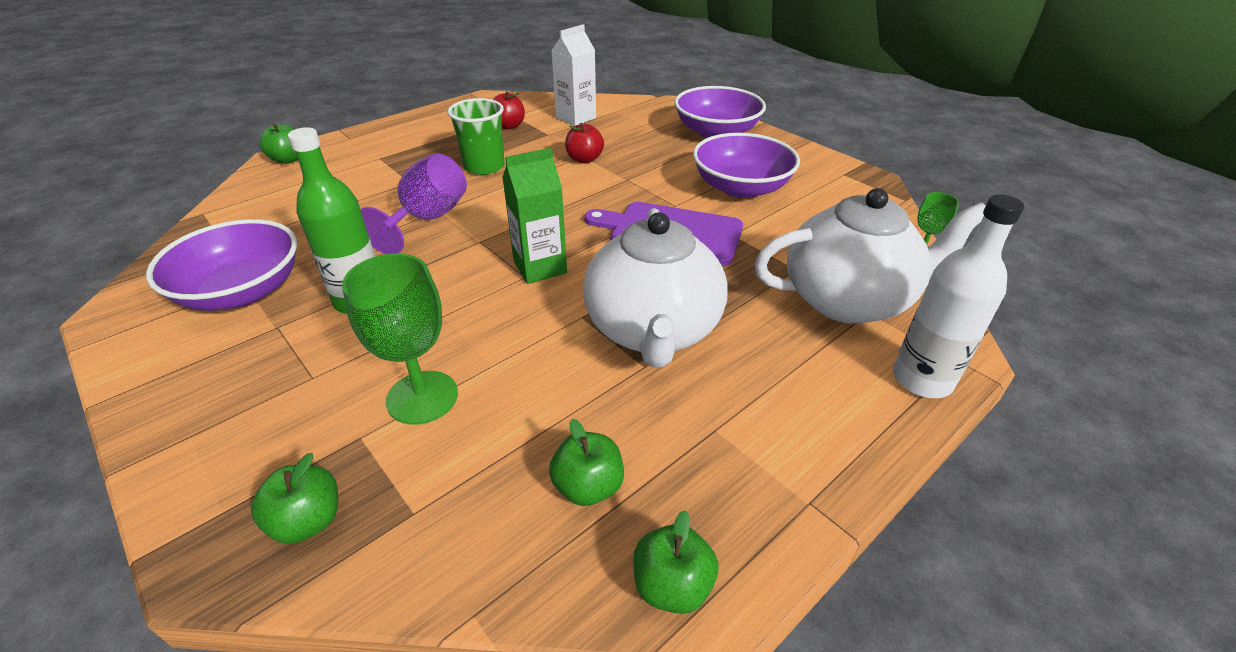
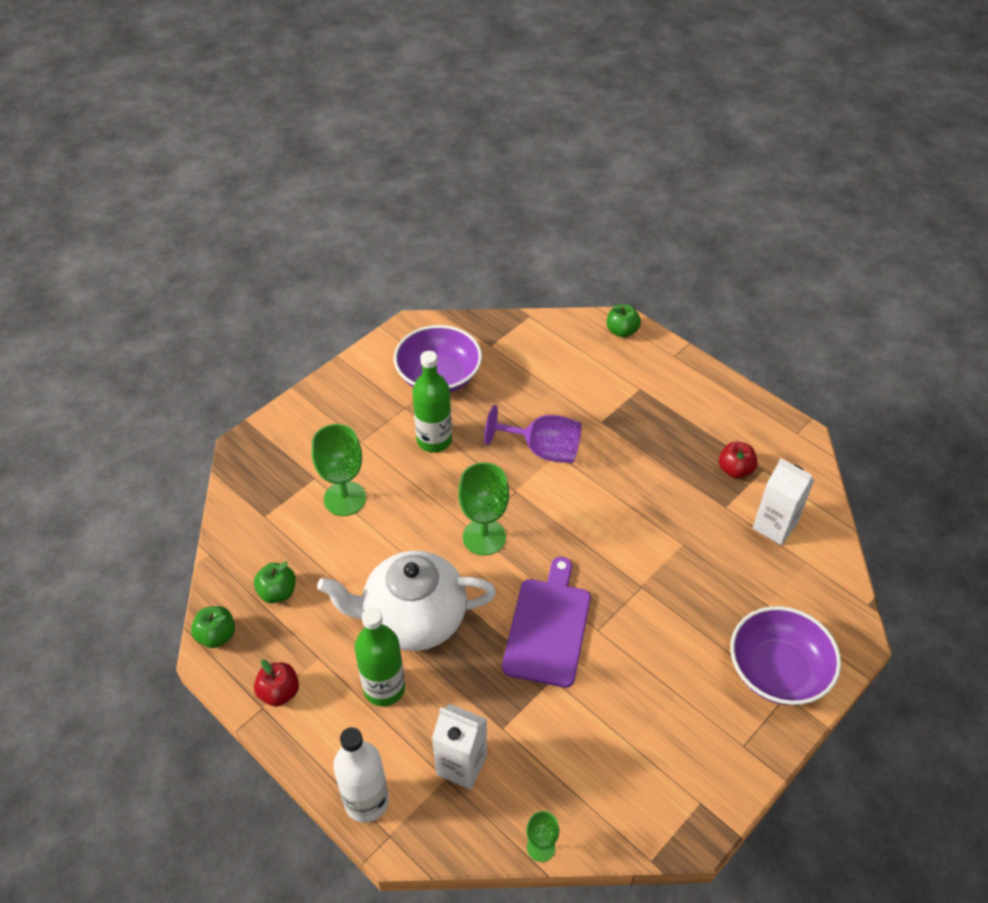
camera: 85 degrees right, 10 degrees up
green apple [251,453,338,544] -> none
green cup [448,98,505,175] -> none
green carton [502,148,567,284] -> green goblet [458,462,509,556]
red apple [565,123,604,163] -> red apple moved to [254,659,299,707]
purple bowl [693,133,800,198] -> none
white teapot [755,188,985,324] -> white carton [432,704,487,790]
none -> green bottle [355,607,405,706]

